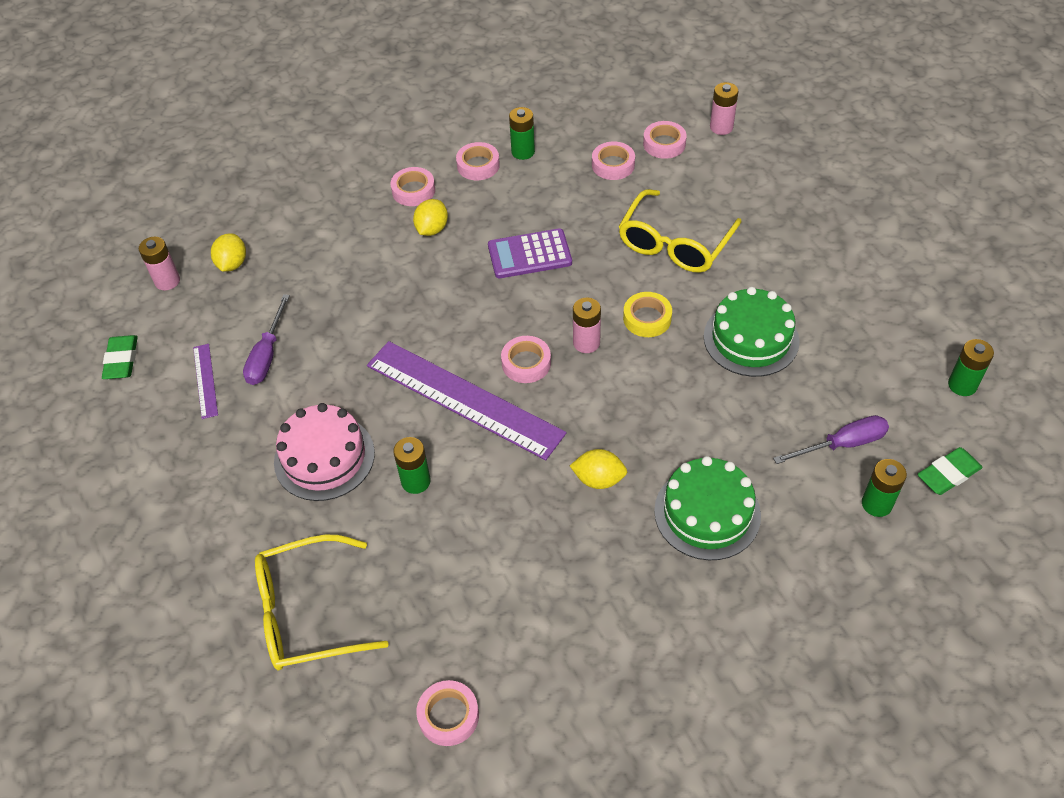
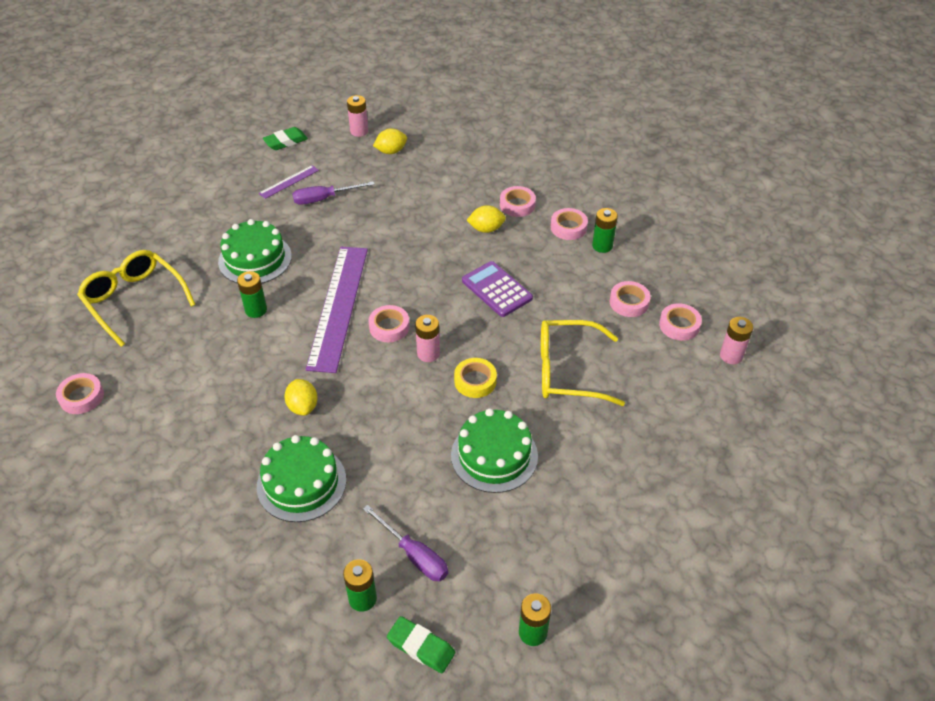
camera: 60 degrees right, 5 degrees down
pink cake [274,403,375,501] -> green cake [218,219,292,284]

